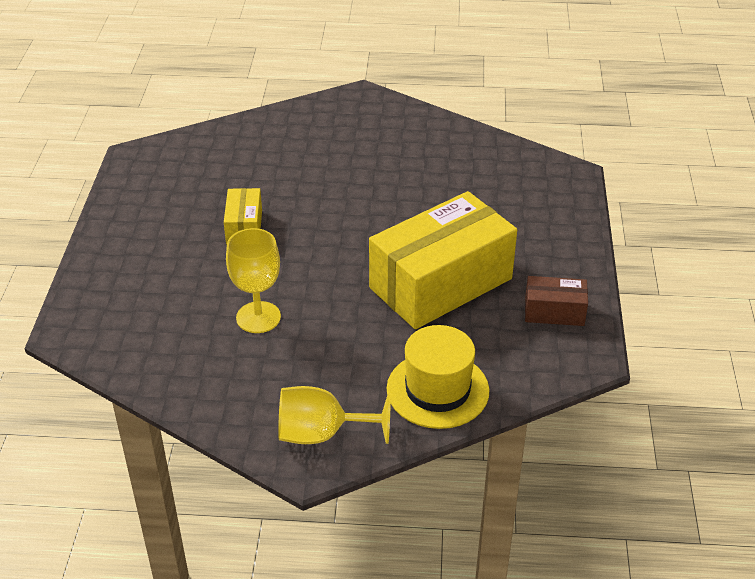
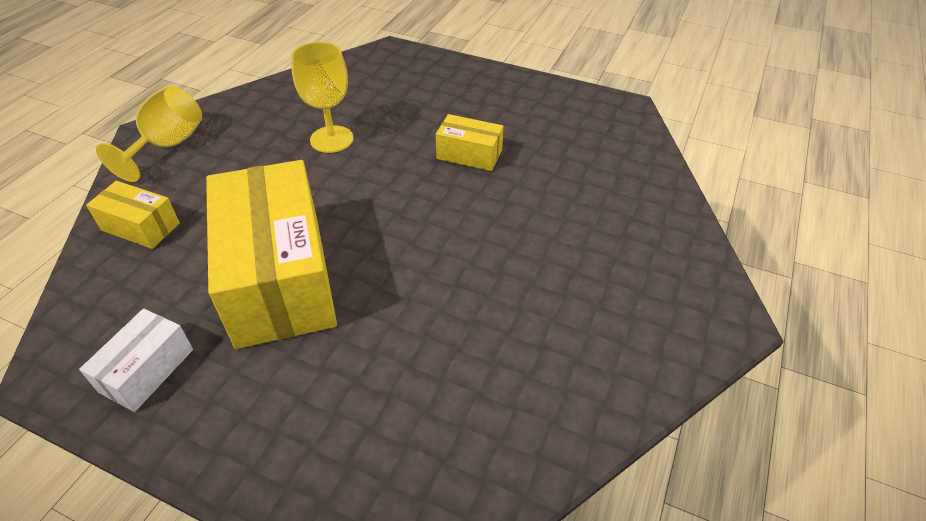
camera: 110 degrees right, 5 degrees up
yellow hat [387,325,490,429] -> yellow box [86,181,180,249]
brown box [525,276,588,326] -> white box [79,309,193,412]

